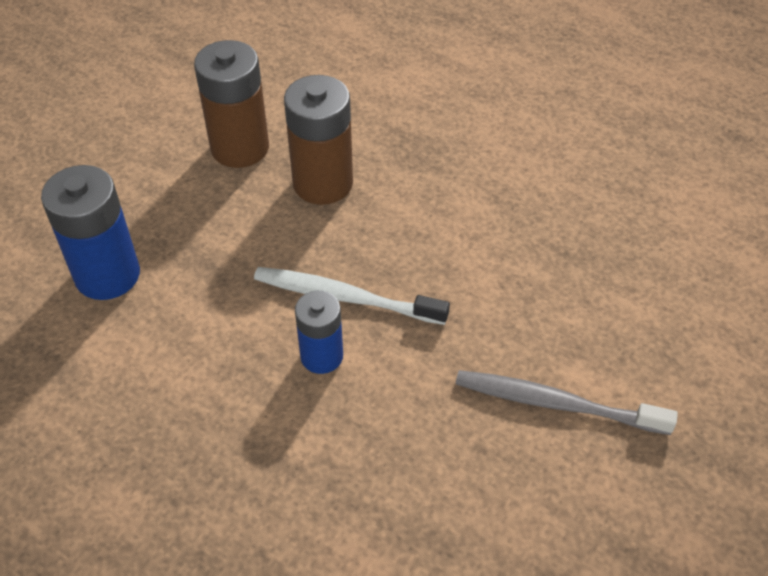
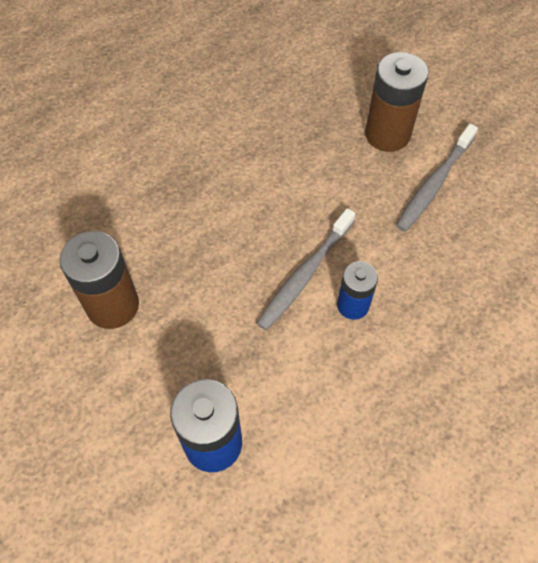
camera: 70 degrees left, 10 degrees up
white toothbrush [254,267,450,325] -> grey toothbrush [257,208,355,330]
brown battery [284,75,353,205] -> brown battery moved to [365,52,428,152]

